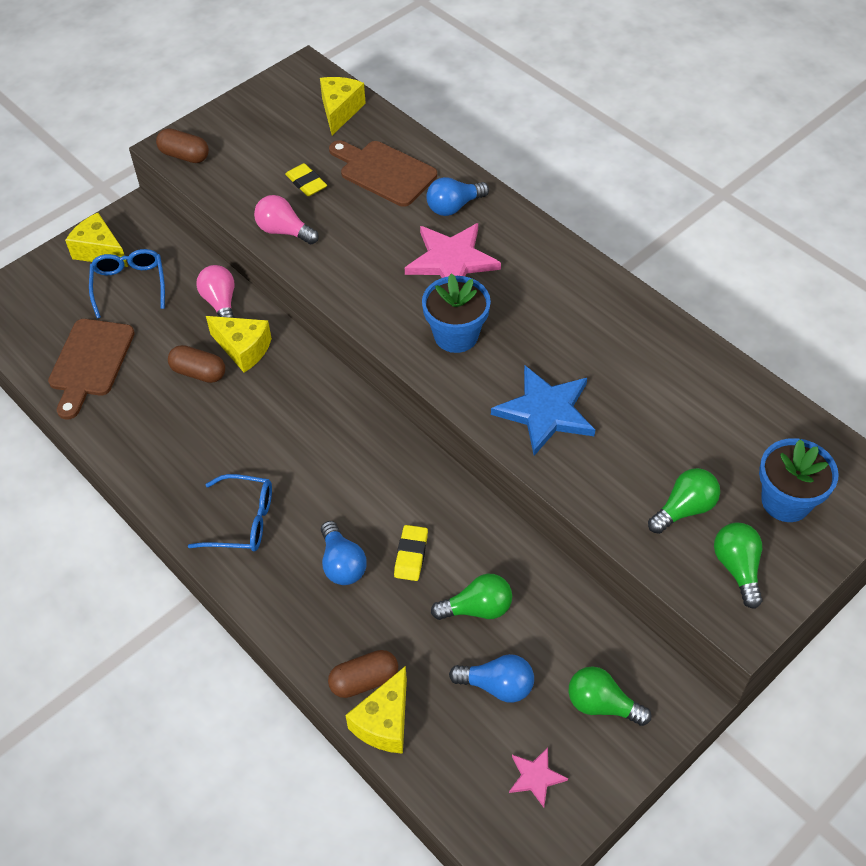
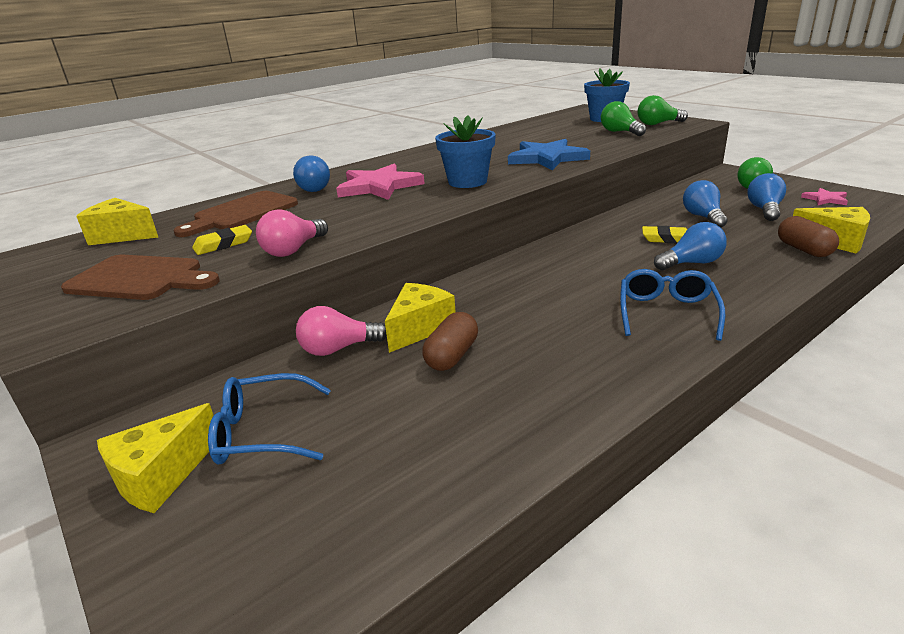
camera: 85 degrees left, 25 degrees down
brown cutting board [48,319,135,419] -> brown cutting board moved to [61,255,220,300]
brown capsule [156,128,209,163] -> none
green light bulb [431,574,512,620] -> blue light bulb [683,180,727,228]

